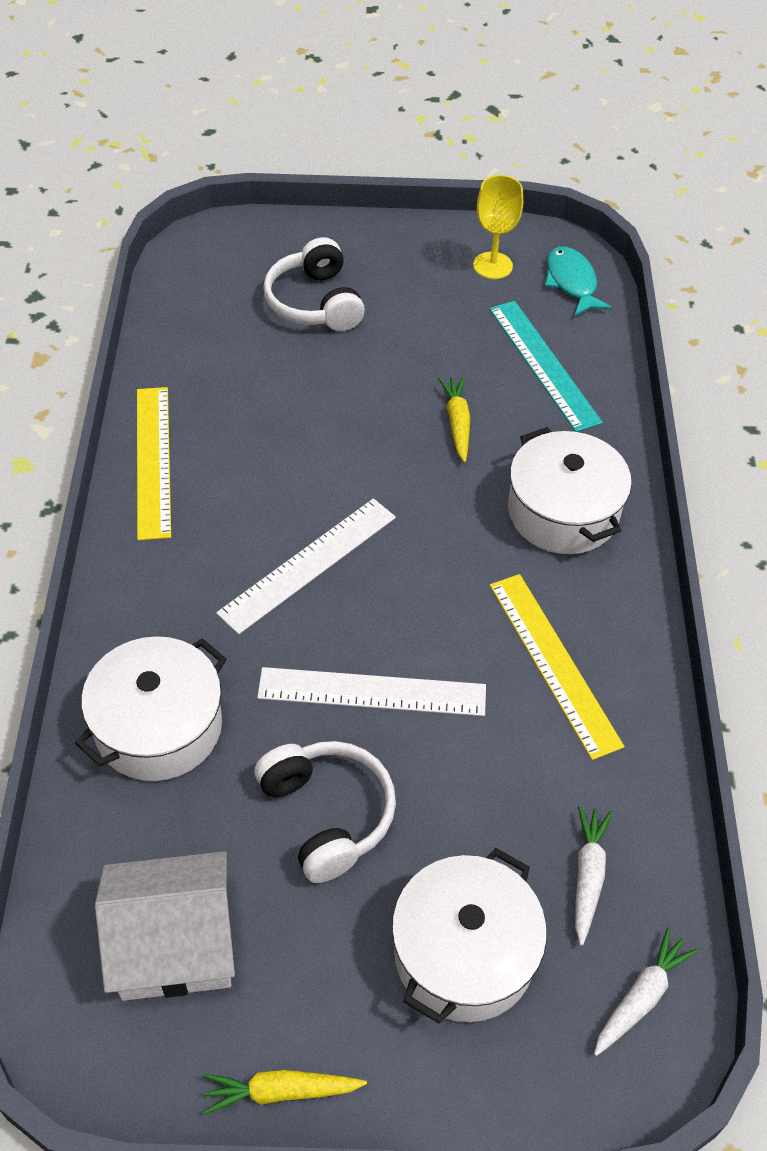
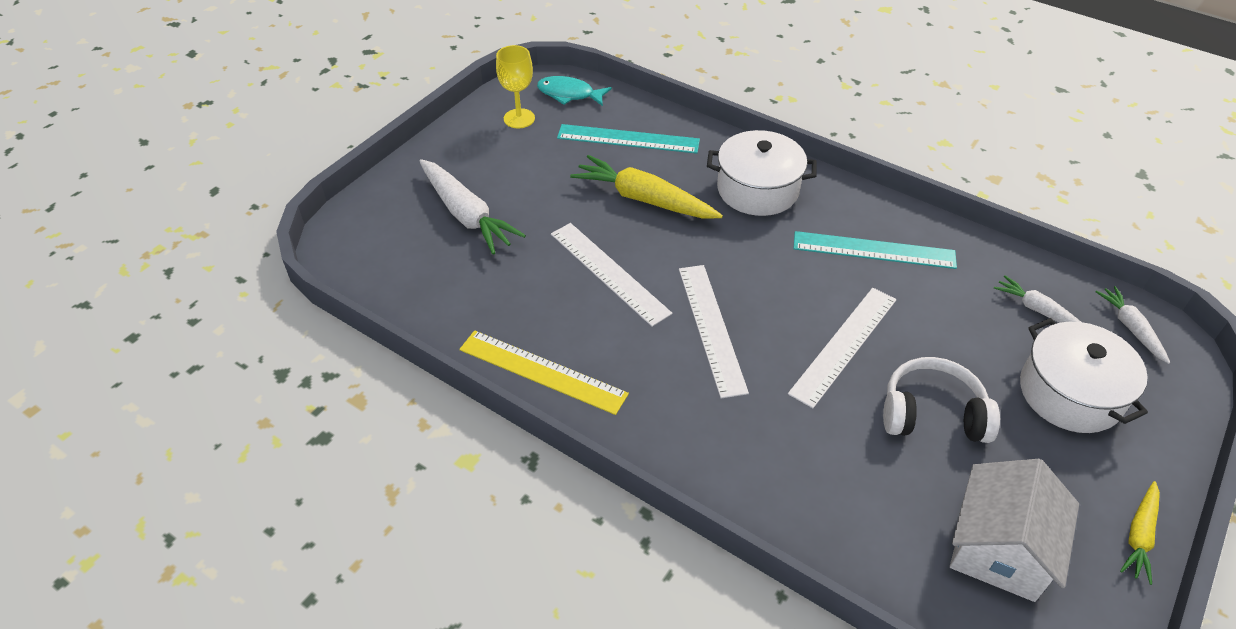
camera: 55 degrees left, 5 degrees down
white pot [75,636,227,781] -> none
white headphones [263,237,365,331] -> white carrot [419,159,526,254]
yellow carrot [438,376,470,463] -> yellow carrot [570,155,723,219], size x1.79
yellow ruler [490,574,624,760] -> turquoise ruler [793,231,957,269]
none -> white ruler [551,223,672,327]

